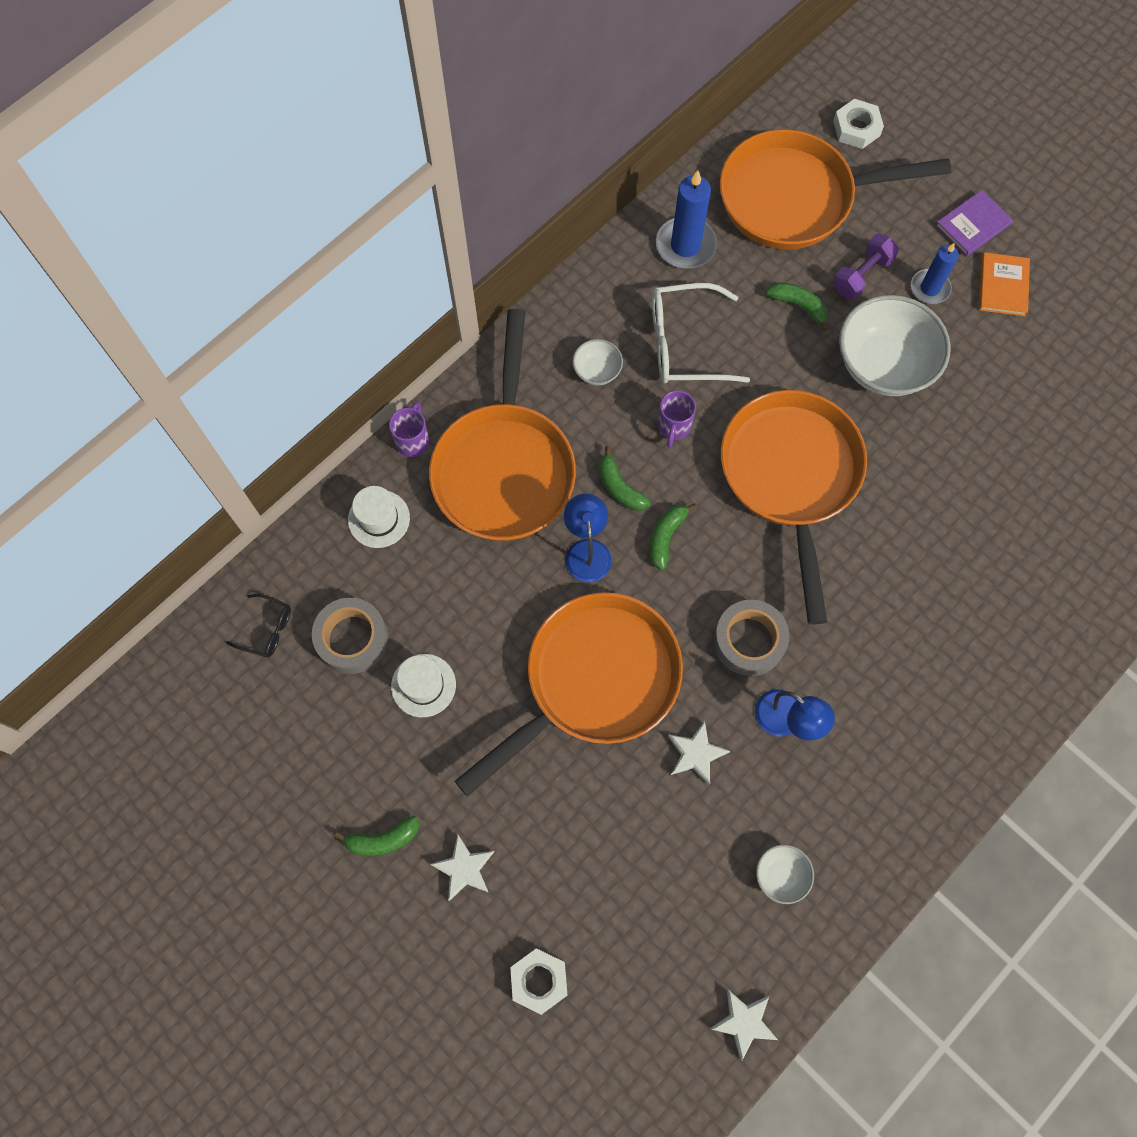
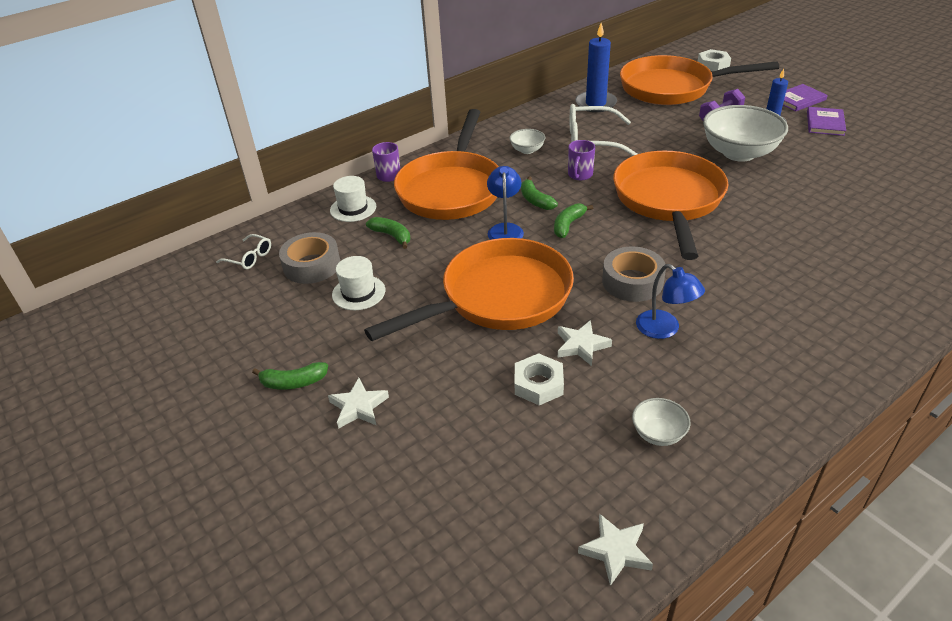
camera: 10 degrees right, 30 degrees down
black glasses [226,594,291,658] -> white glasses [216,234,271,269]
white nut [510,948,567,1015] -> white nut moved to [515,353,564,405]
green banana [766,282,828,331] -> green banana moved to [366,217,410,249]
orange book [979,252,1030,316] -> purple book [807,107,846,136]

